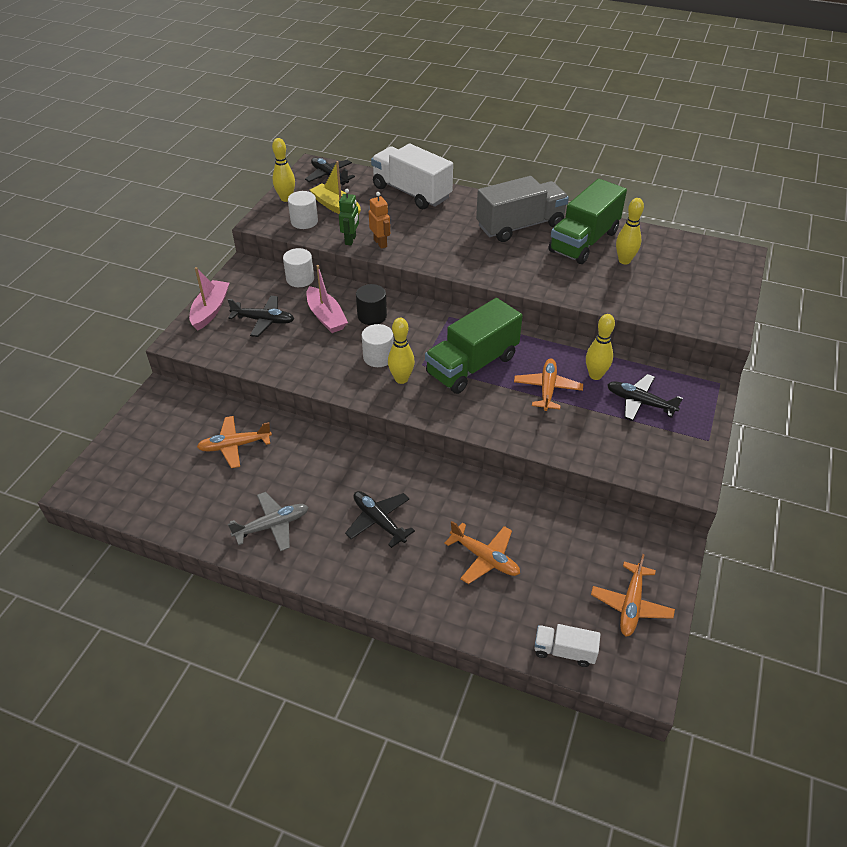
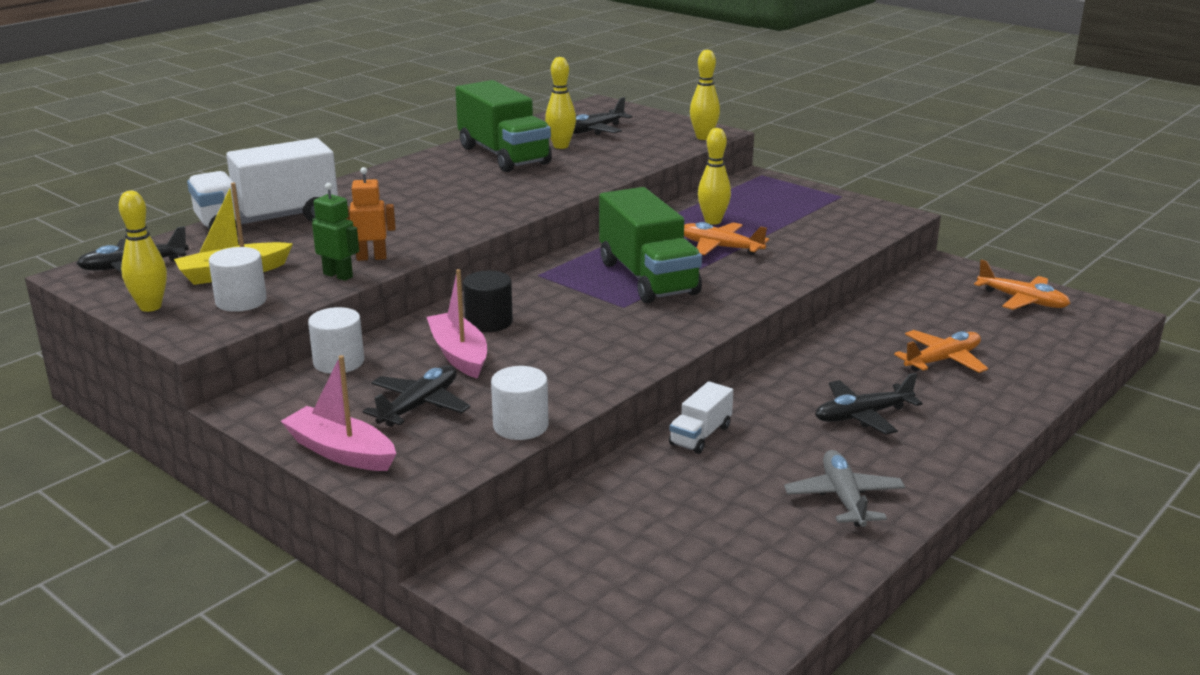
camera: 70 degrees left, 20 degrees down
orange plane [197,416,272,468] -> none
pink boat [307,265,348,333] -> pink boat turned 105 degrees counterclockwise [427,269,487,379]
white cylinder [362,324,394,367] -> white cylinder moved to [491,366,548,440]
yellow bowling pin [388,318,415,384] -> yellow bowling pin moved to [690,50,720,140]
grey truck [476,176,569,242] -> none
white truck [534,624,601,667] -> white truck moved to [669,381,733,454]
black plane [607,374,683,421] -> black plane moved to [573,97,632,135]

